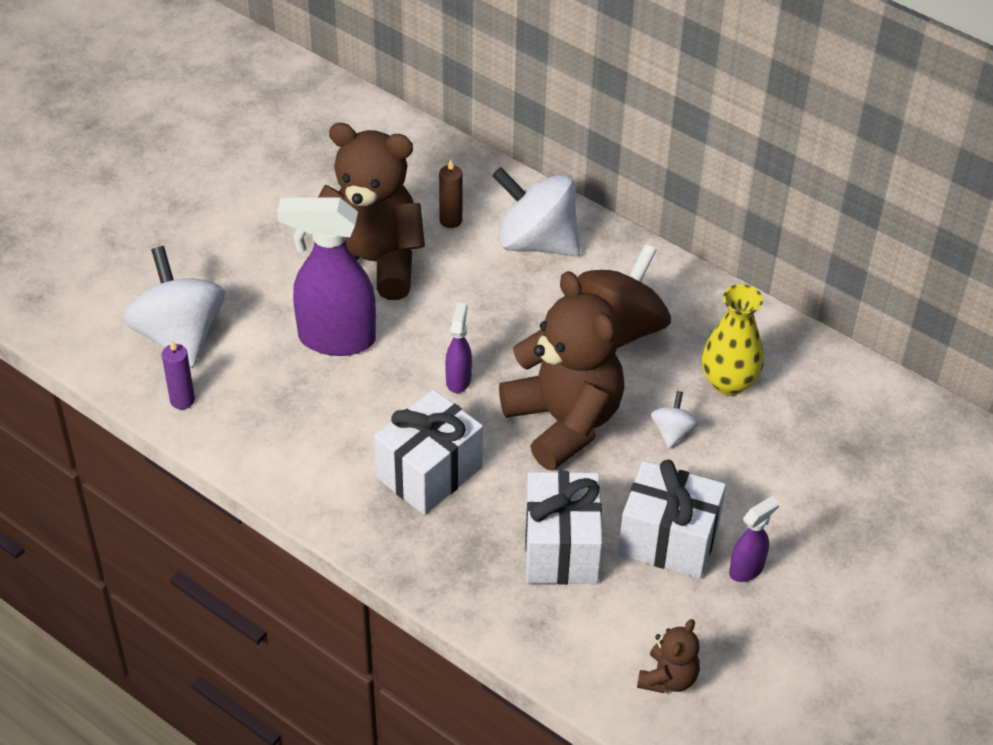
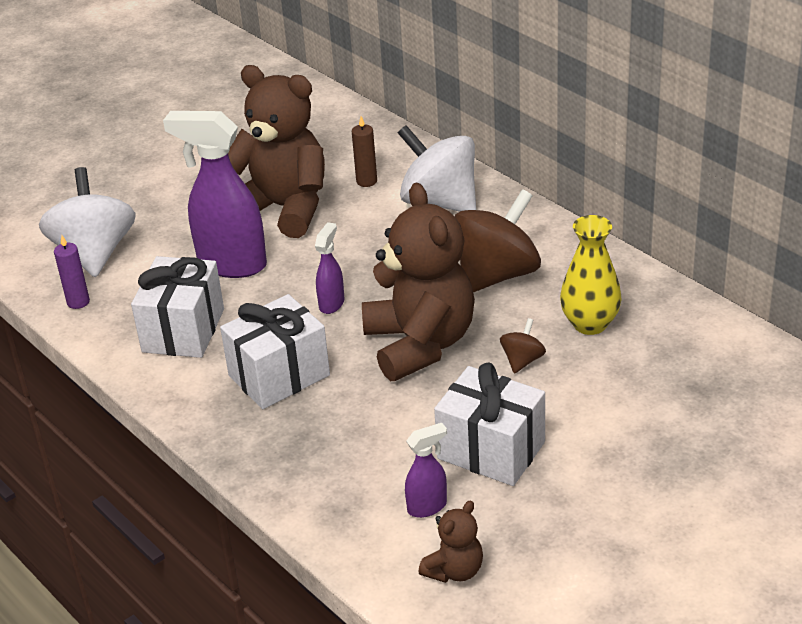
camera: 15 degrees right, 10 degrees down
white gift [525,471,602,585] -> white gift moved to [131,256,224,358]
white spinning top [651,391,699,449] -> brown spinning top [500,318,546,374]
purple spray bottle [729,496,779,582] -> purple spray bottle moved to [405,423,447,518]

